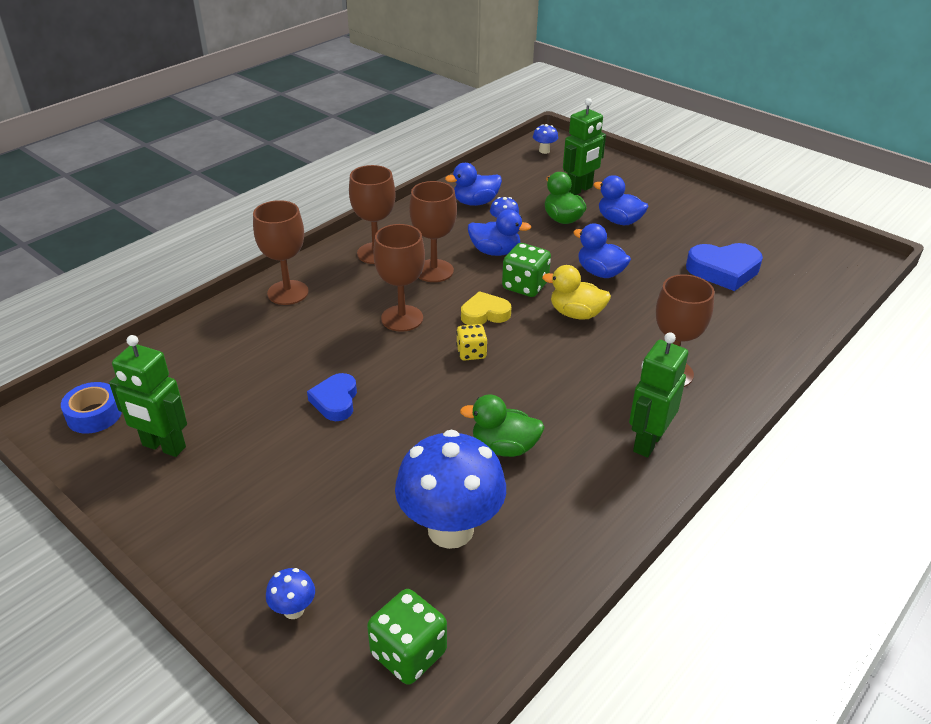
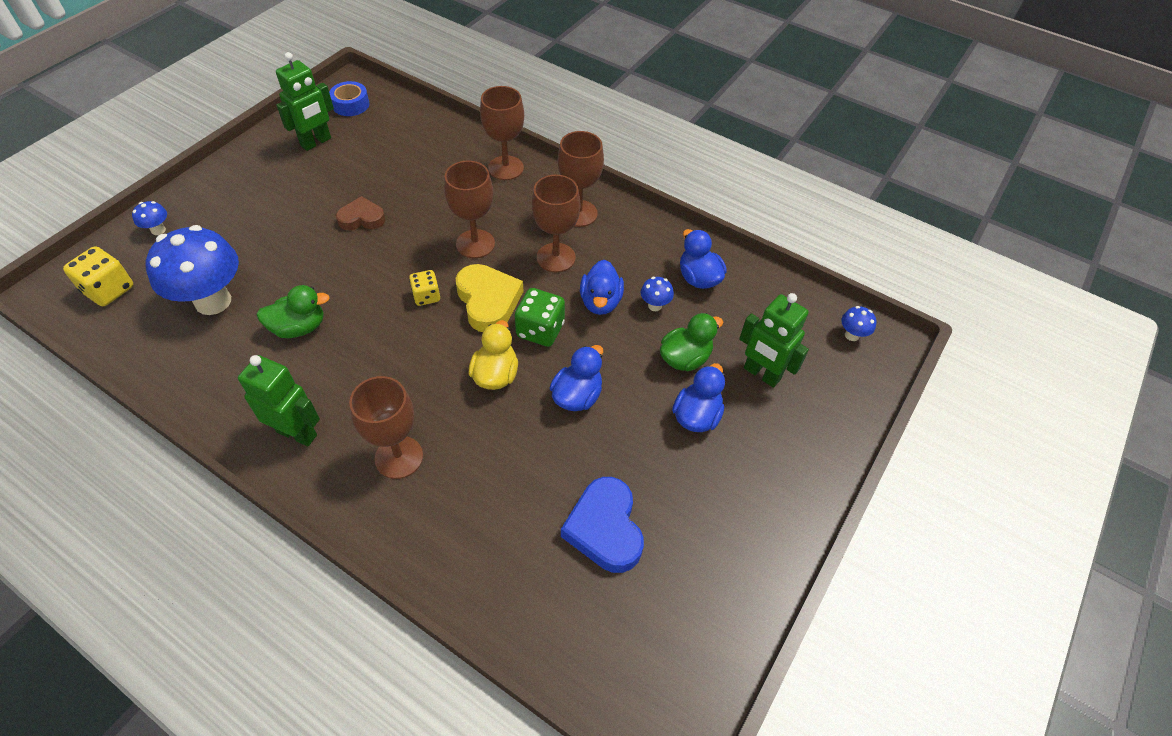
camera: 80 degrees right, 15 degrees up
green robot [109,335,187,457] -> green robot turned 150 degrees counterclockwise [276,52,334,151]
blue heart [307,373,357,421] -> brown heart [336,196,385,231]
green dice [367,589,447,685] -> yellow dice [63,246,133,306]
green duck [460,394,545,457] -> green duck turned 75 degrees clockwise [257,285,330,338]
yellow heart [461,291,511,325] -> yellow heart [456,264,524,332], size x1.55

